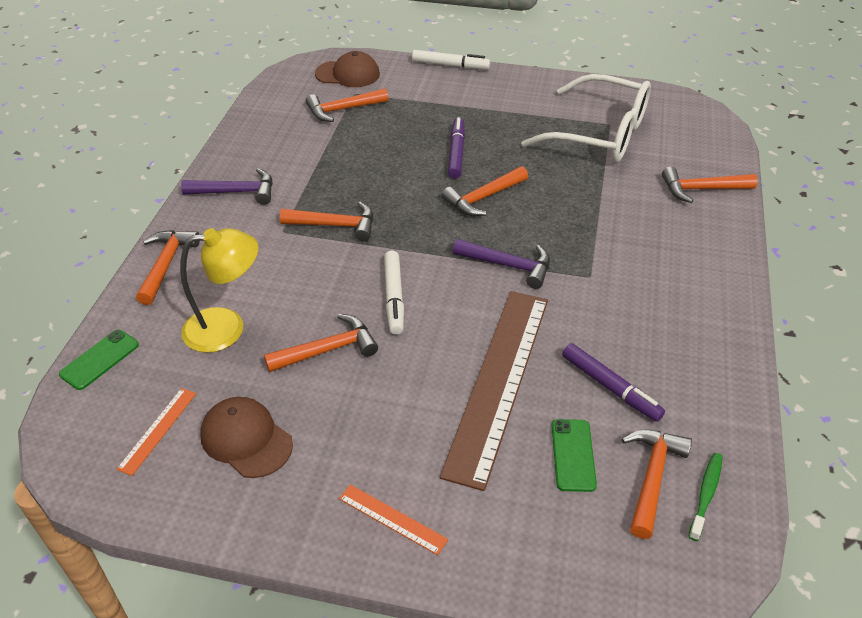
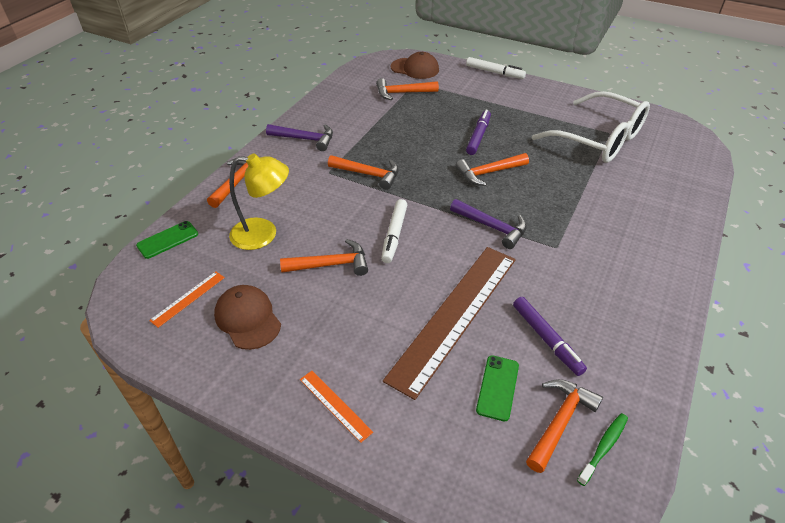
camera: 15 degrees right, 0 degrees up
orange hammer [662,167,758,203] -> none

